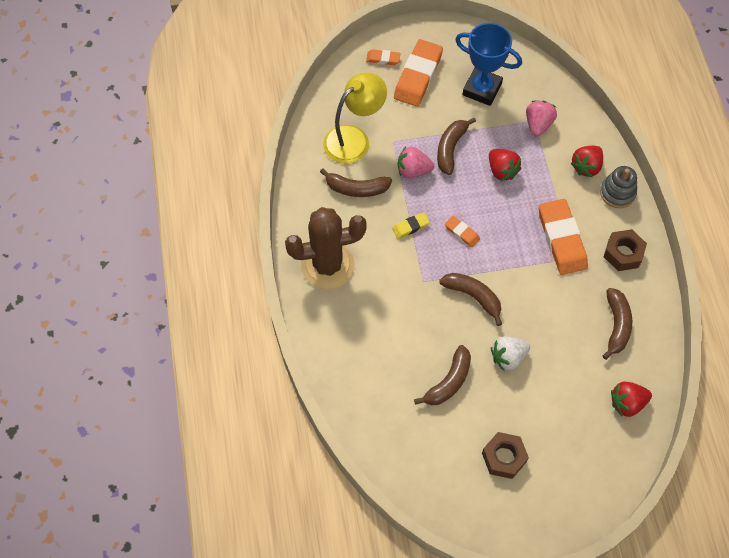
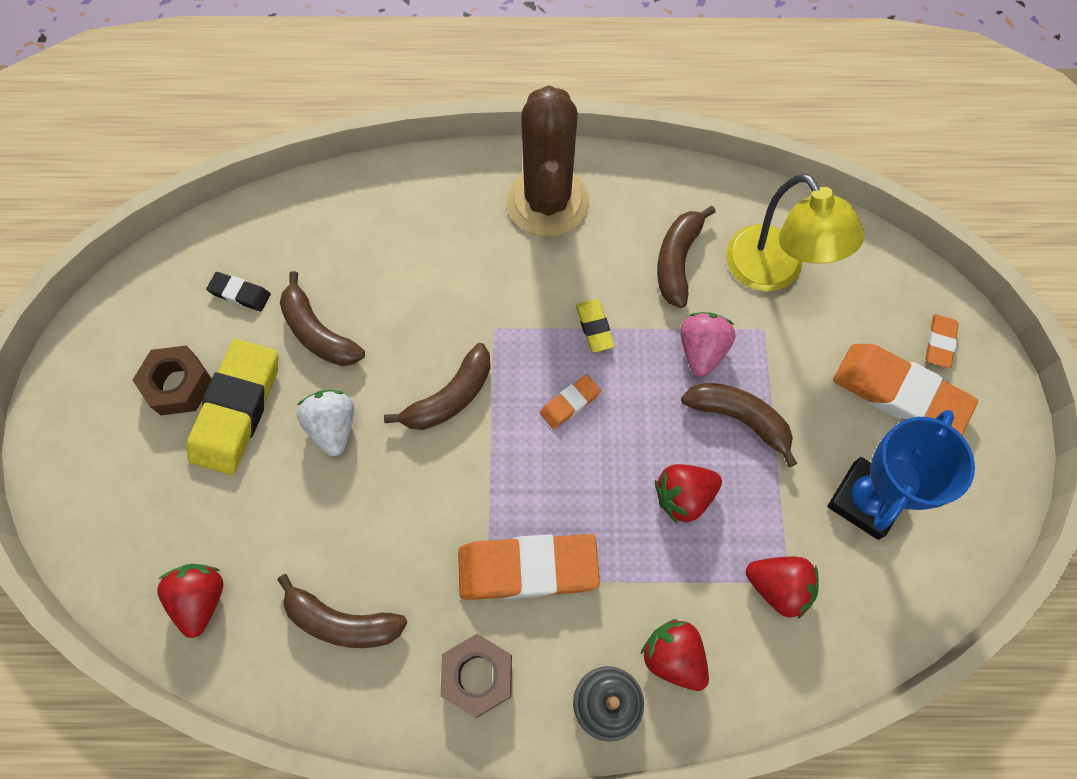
camera: 100 degrees right, 5 degrees up
pink strawberry [526,100,557,137] -> red strawberry [746,557,819,619]
none -> yellow eraser [187,339,278,475]
none -> black eraser [206,272,271,311]

